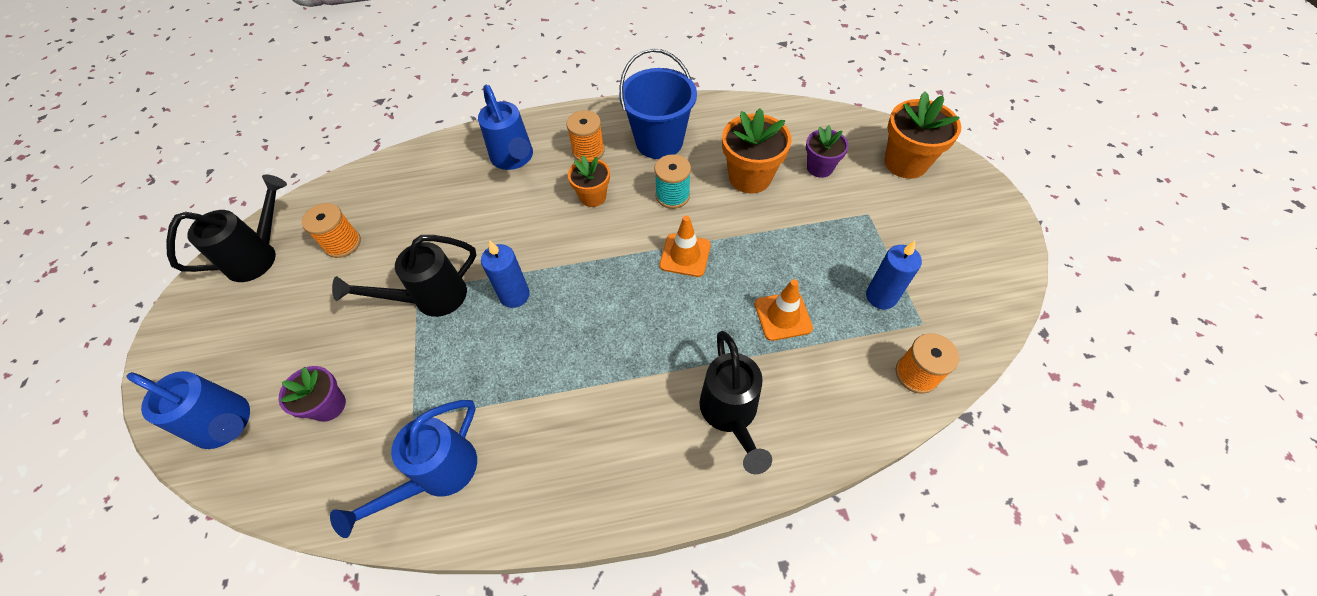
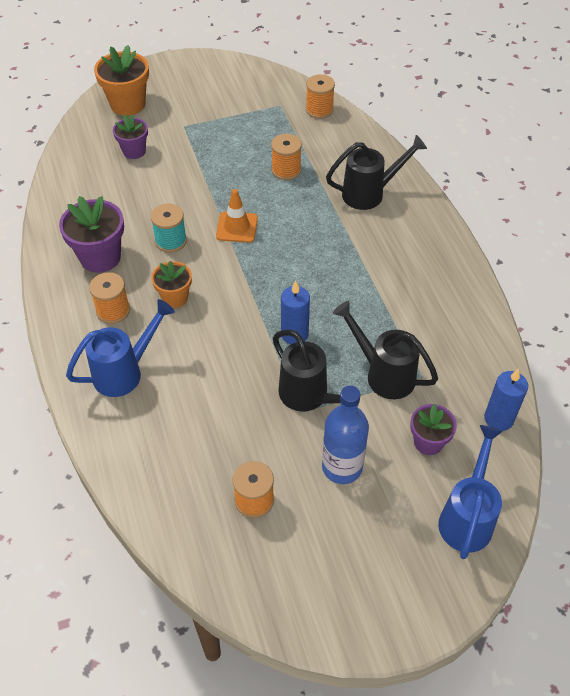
camera: 100 degrees left, 5 degrees down
black watering can [166,174,287,282] -> black watering can moved to [333,301,438,399]
blue watering can [330,400,477,538] -> none
blue bucket [619,48,697,159] -> purple flower pot [59,196,124,273]
orange flower pot [722,108,792,194] -> none
orange traffic cone [755,279,813,341] -> orange spool [271,134,302,180]
blue candle [866,241,922,309] -> blue candle moved to [484,368,528,431]
none -> blue bottle [322,386,369,484]

